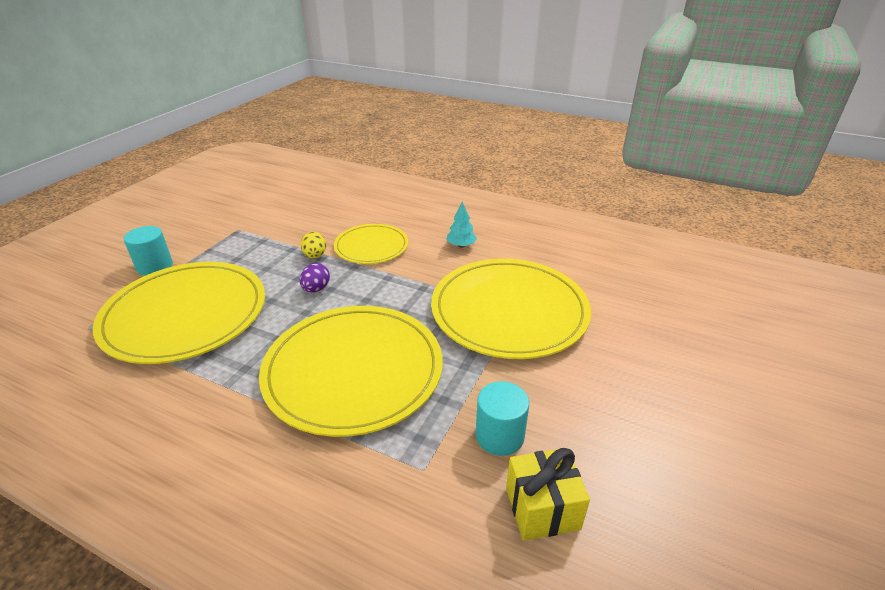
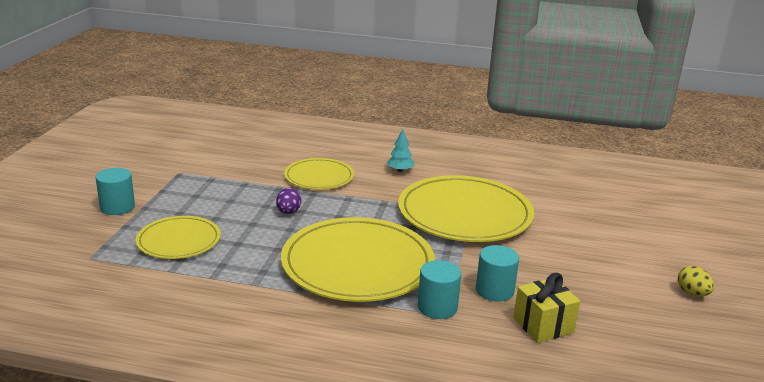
camera: 15 degrees left, 10 degrees down
yellow plate [93,262,265,364] -> yellow plate [136,216,221,259], size x0.56
yellow egg [301,232,326,258] -> yellow egg moved to [678,266,714,296]
none -> turquoise cylinder [418,260,461,319]

